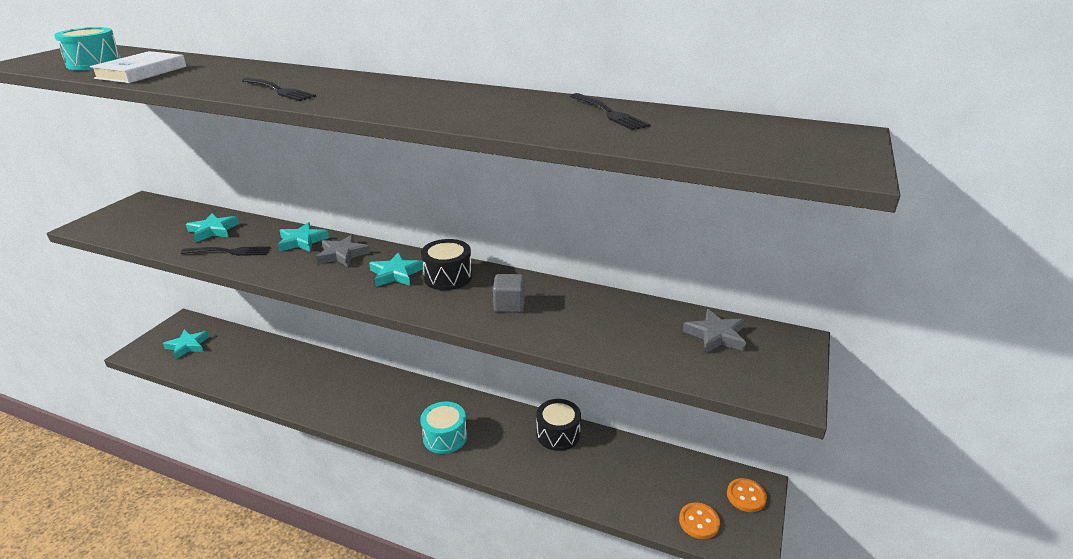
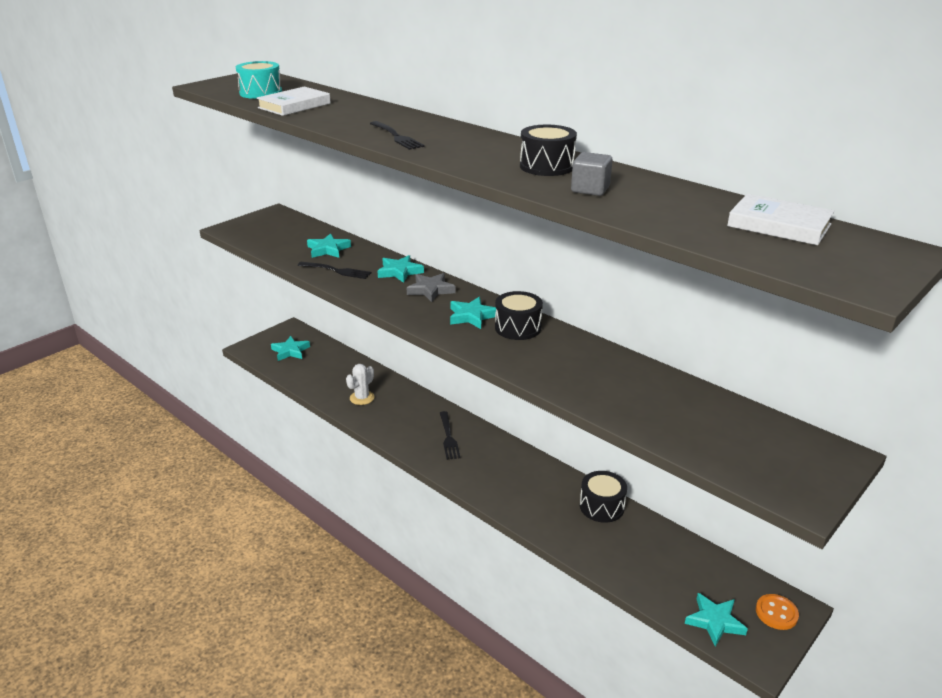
camera: 20 degrees right, 0 degrees up
turquoise drum [420,402,467,454] -> none
grey cube [493,274,525,313] -> grey cube moved to [571,152,612,196]
black fork [570,93,651,130] -> black fork moved to [440,411,460,460]
orange button [679,503,720,539] -> turquoise star [685,593,748,647]
grey star [682,309,746,353] -> none
none -> white cactus [346,364,375,405]
none -> black drum [520,125,577,176]
none -> white book [727,194,835,245]

